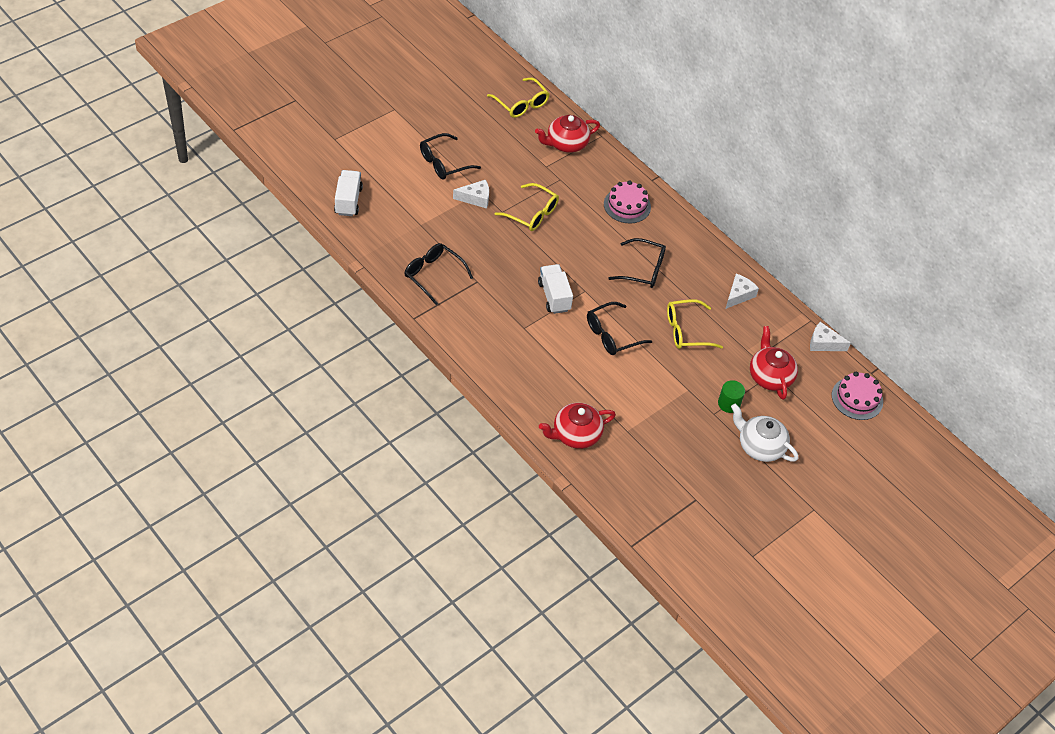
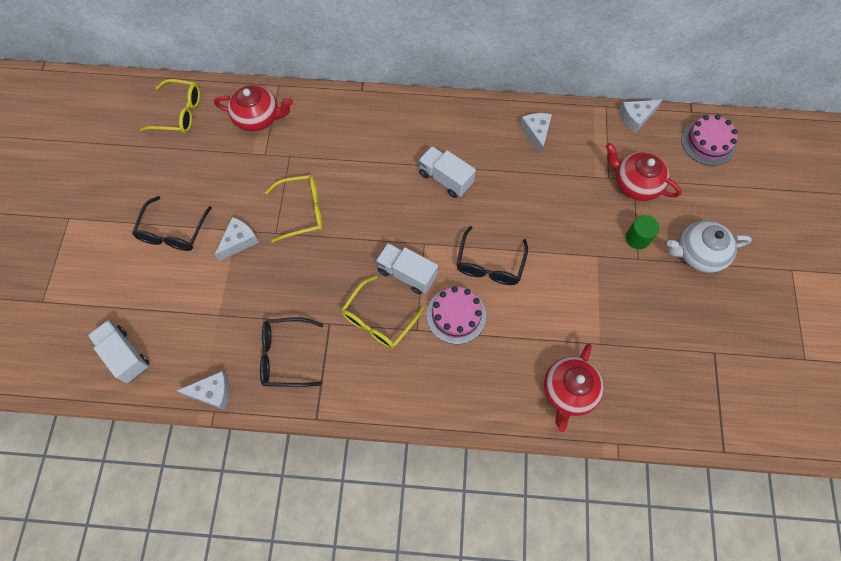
camera: 40 degrees left, 15 degrees up
red teapot [535,115,600,153] -> red teapot turned 105 degrees counterclockwise [214,85,293,131]
pink cake [604,181,651,224] -> pink cake moved to [427,286,486,344]
black glasses [608,238,666,288] -> white truck [418,146,476,198]
yellow glasses [667,299,723,349] -> yellow glasses moved to [341,276,424,349]
none -> white cheese [177,371,229,410]

